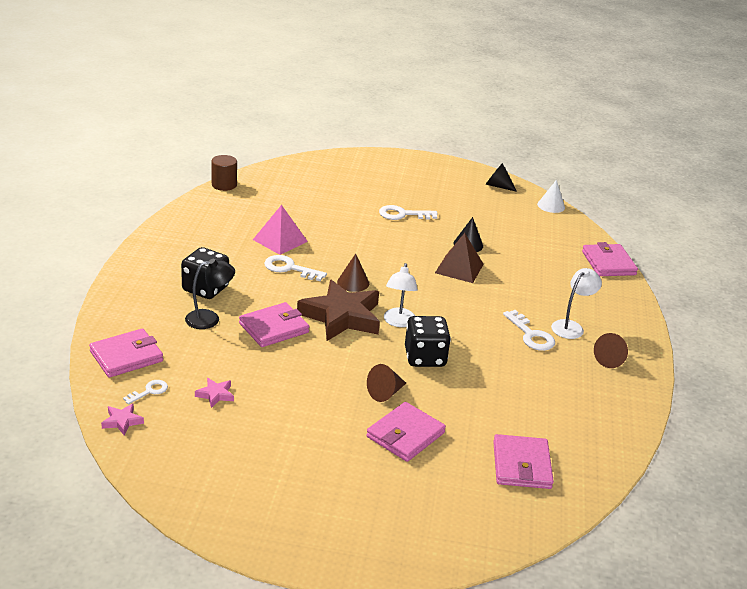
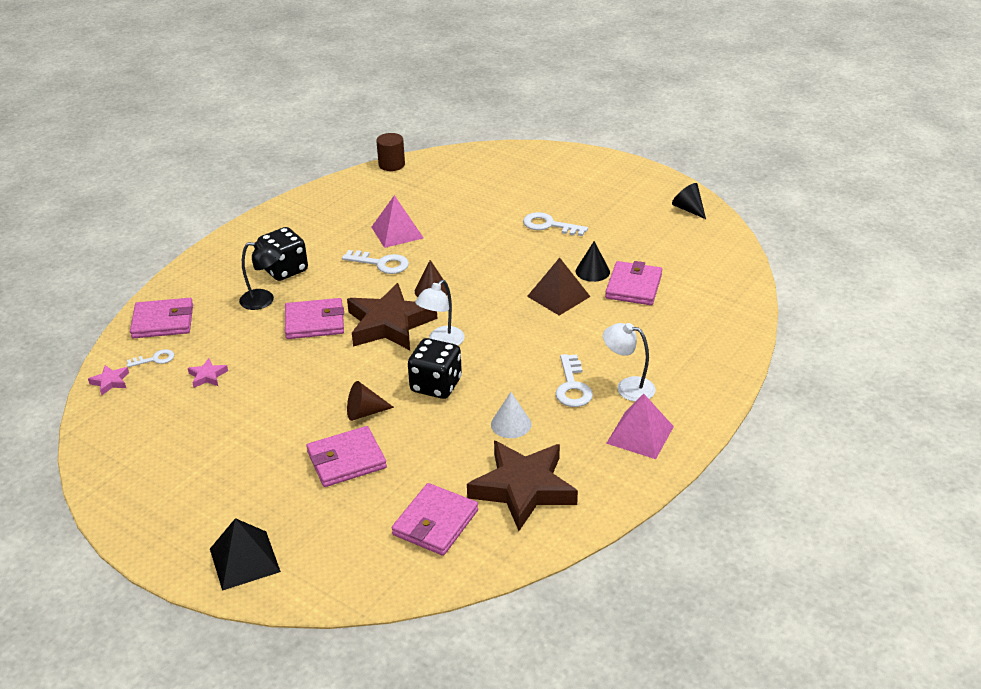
camera: 30 degrees right, 5 degrees up
white key [264,255,327,281] -> white key turned 150 degrees clockwise [342,250,409,274]
white cone [537,180,565,213] -> white cone moved to [491,392,531,438]
white lamp [551,268,602,339] -> white lamp turned 135 degrees counterclockwise [603,323,656,402]
pink wallet [582,242,638,276] -> pink wallet moved to [605,261,662,305]
brown cone [594,333,628,368] -> pink pyramid [606,394,674,459]
none -> black pyramid [210,518,281,591]
none -> brown star [467,441,578,531]

